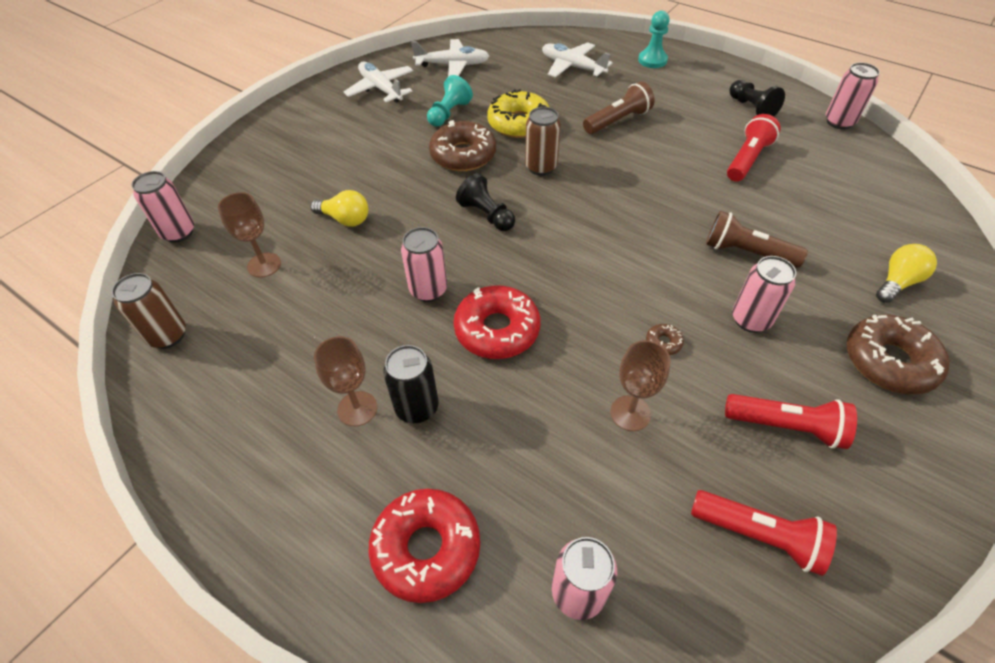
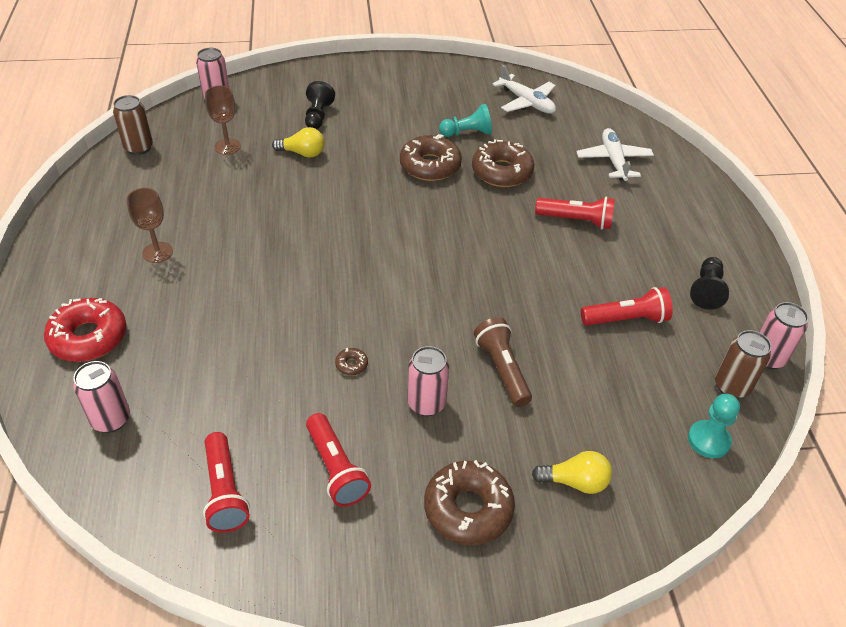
camera: 45 degrees right, 5 degrees down
yellow light bulb [310,190,368,227] -> yellow light bulb turned 60 degrees counterclockwise [272,127,325,158]
white plane [344,62,413,103] -> none
black can [383,345,438,423] -> none
pink can [401,227,447,302] -> none
red donut [454,286,540,359] -> none
black pawn [456,173,515,231] -> black pawn moved to [305,81,335,129]
yellow donut [487,89,549,138] -> brown donut [472,139,535,187]
brown can [525,107,561,176] -> brown can moved to [715,330,771,399]
brown flashlight [583,81,655,134] -> red flashlight [535,197,615,229]
brown goblet [610,340,671,431] -> none
turquoise pawn [638,10,670,68] -> turquoise pawn moved to [688,394,740,458]

